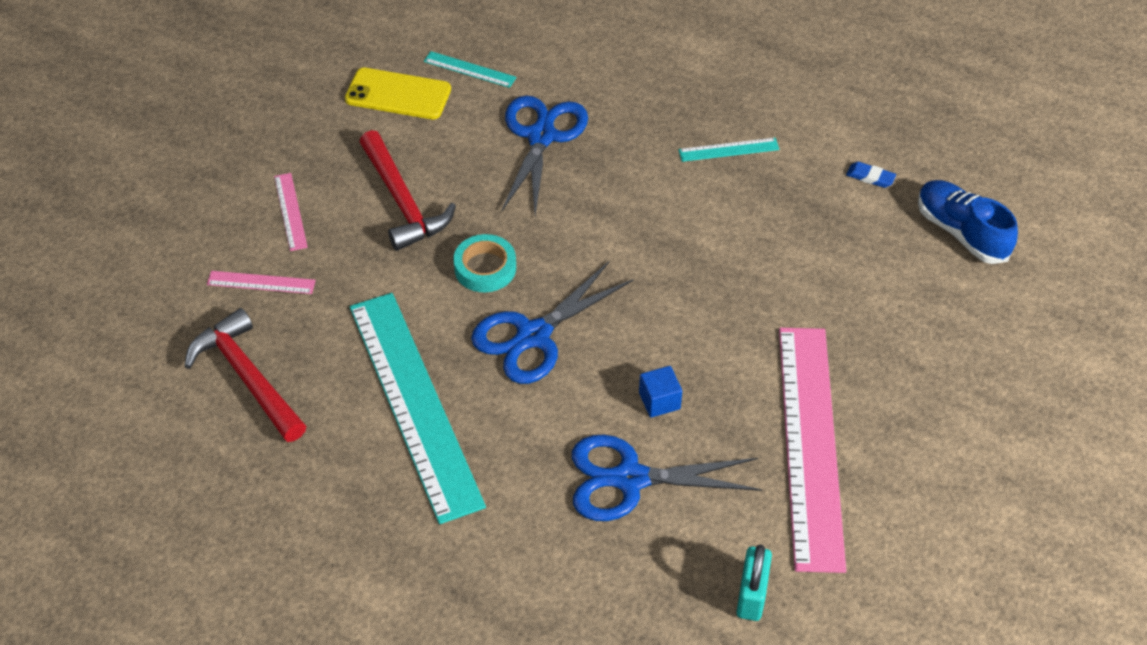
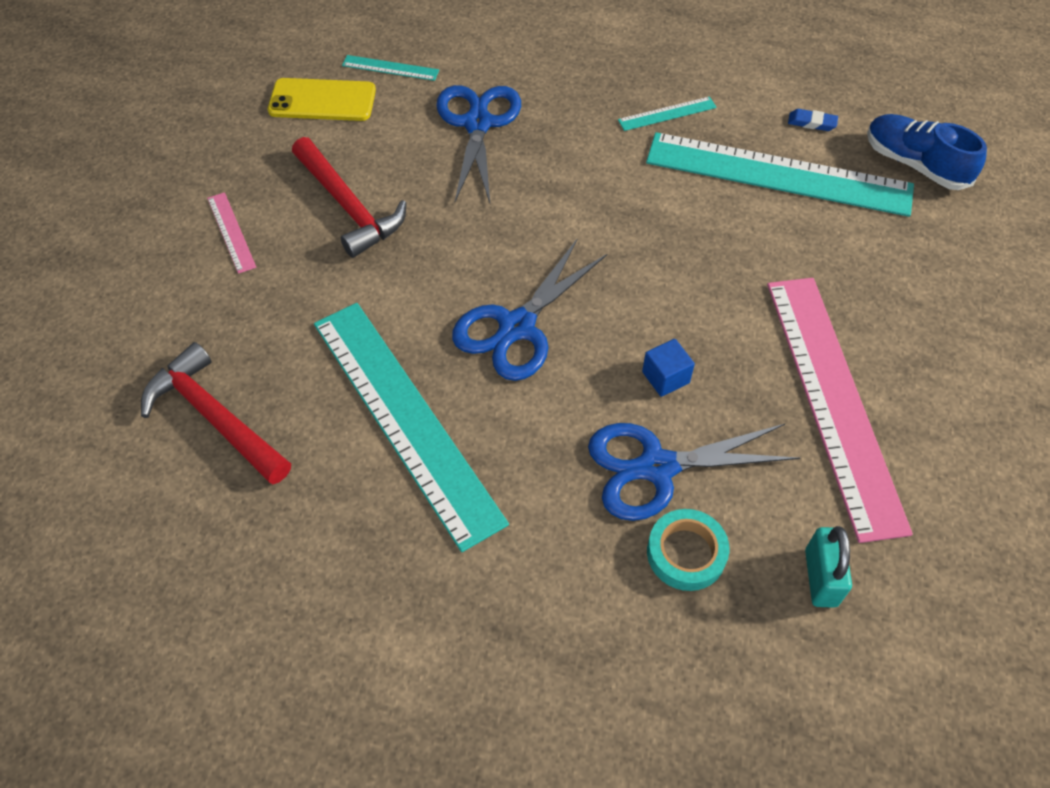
camera: 10 degrees left, 5 degrees up
pink ruler [207,271,316,294] -> none
turquoise tape [453,234,516,292] -> turquoise tape moved to [647,509,730,591]
none -> turquoise ruler [646,132,914,217]

